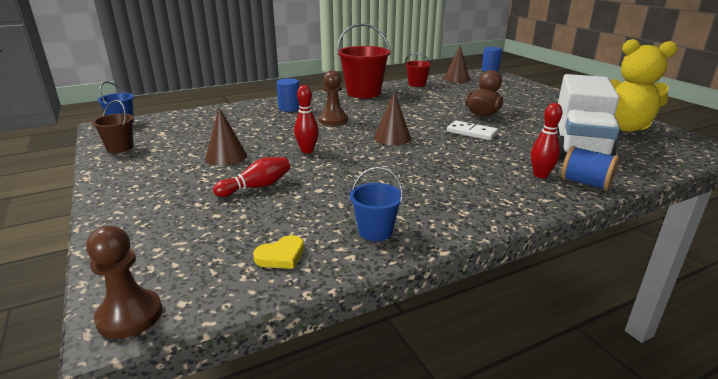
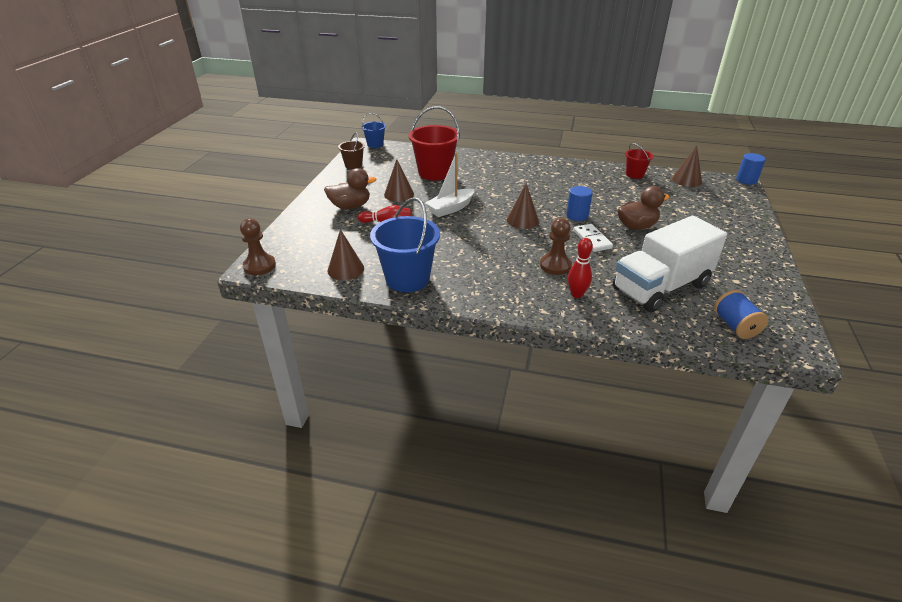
camera: 40 degrees right, 10 degrees up
yellow heart [253,235,304,269] -> brown cone [328,229,364,280]
blue cylinder [277,78,300,112] -> blue cylinder moved to [566,186,593,221]
red bowling pin [294,85,319,153] -> white boat [425,153,474,217]
brown pawn [319,70,348,126] -> brown pawn moved to [540,218,572,275]
red bucket [337,23,391,98] -> red bucket moved to [409,107,460,181]
blue bucket [350,167,403,241] -> blue bucket [370,198,440,292], size x1.87
blue spool [561,146,619,191] -> blue spool moved to [714,290,768,339]
yellow teddy bear [610,39,677,132] -> none
none -> brown duck [324,168,377,209]

